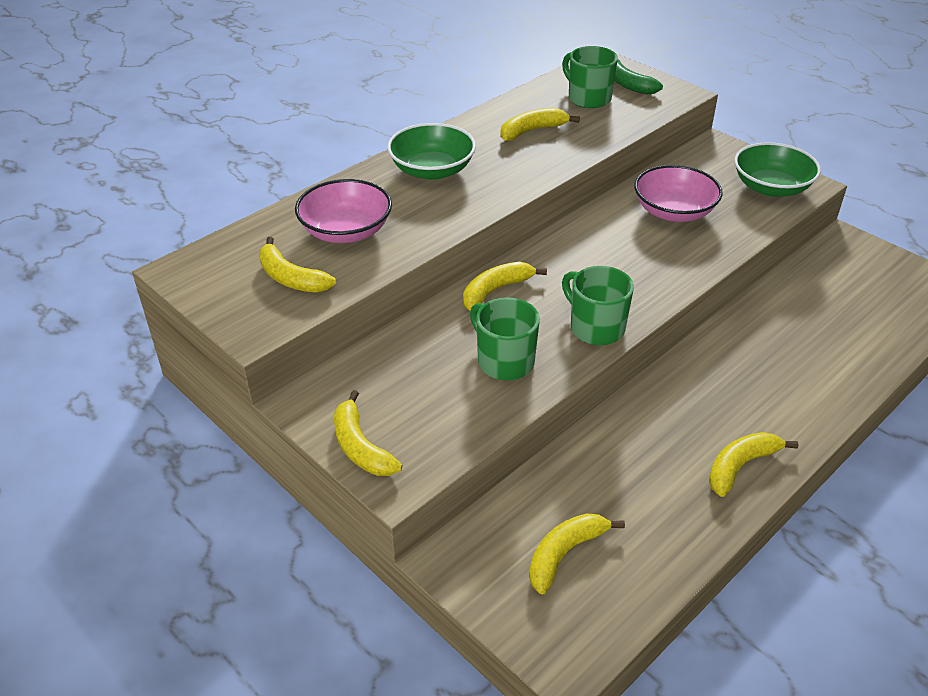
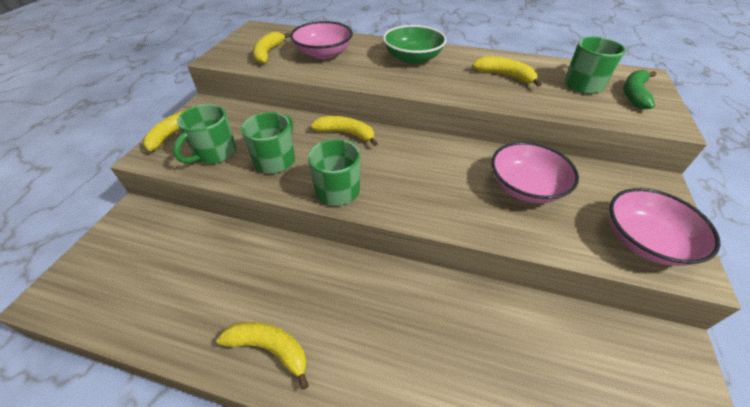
camera: 60 degrees right, 5 degrees up
yellow banana [529,513,625,595] -> none
green bowl [734,142,821,197] -> pink bowl [609,188,721,266]
none -> green mug [173,104,236,164]

